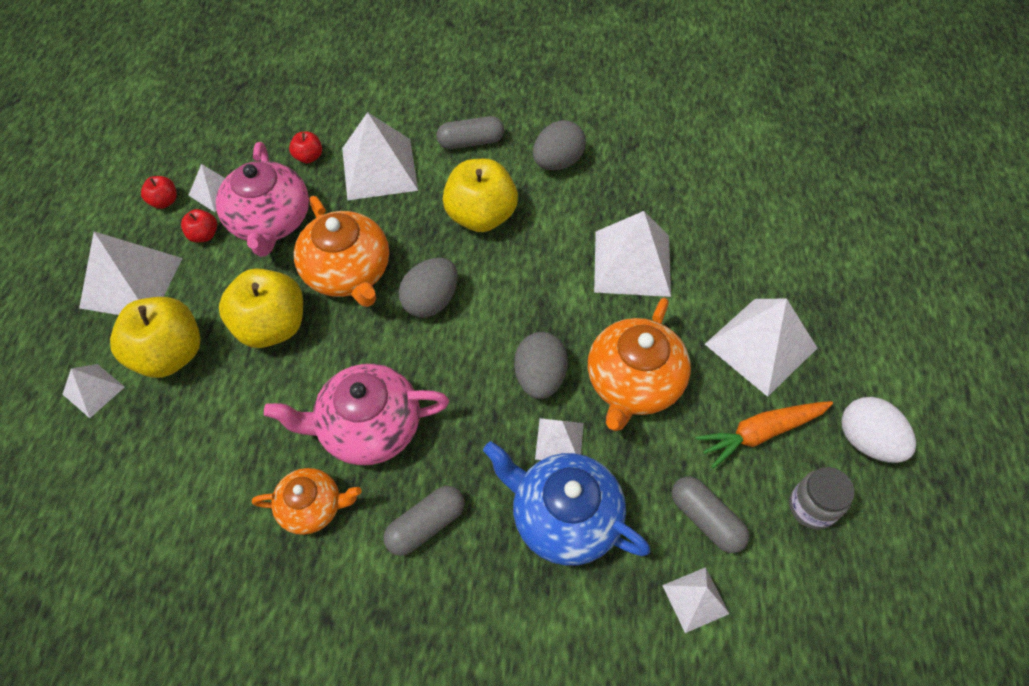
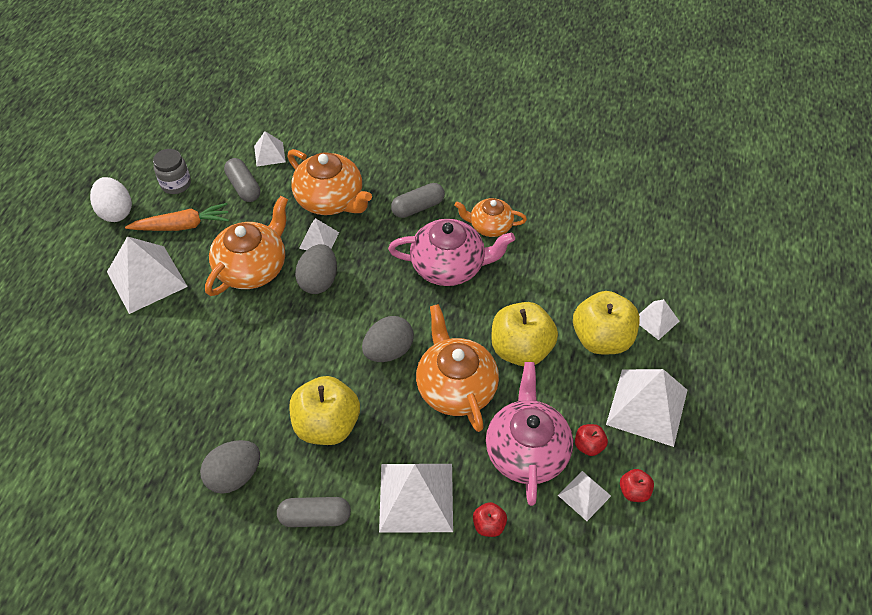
camera: 170 degrees left, 5 degrees down
blue teapot [483,441,650,566] -> orange teapot [287,149,372,215]
white pyramid [594,211,671,297] -> none

